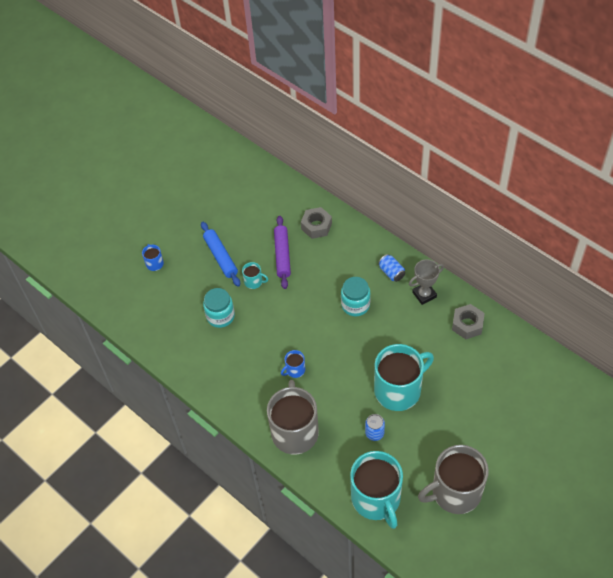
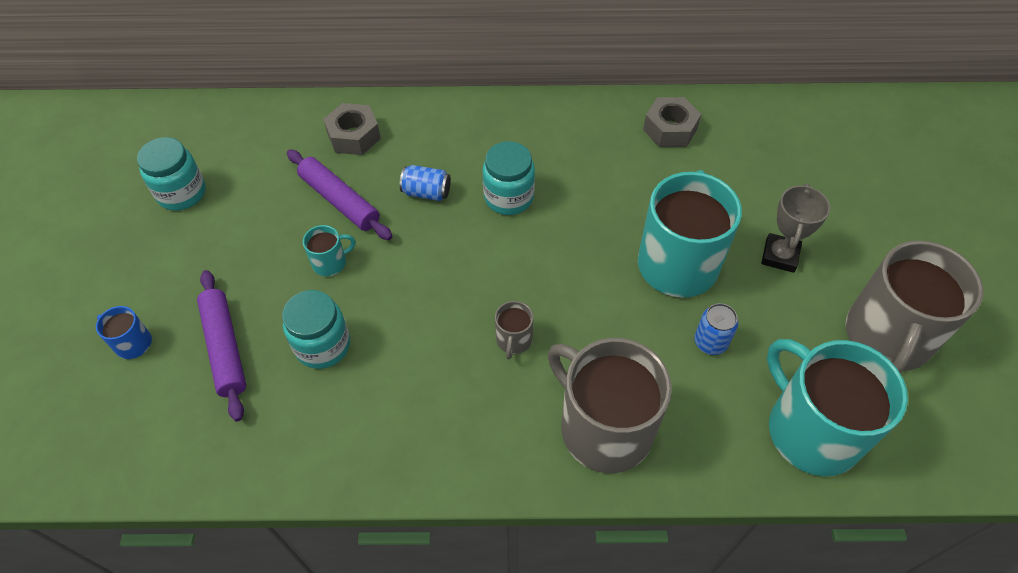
camera: 45 degrees left, 0 degrees up
blue rolling pin [201,222,240,287] -> none
blue mug [281,350,305,378] -> grey mug [495,301,534,359]
turquoise mug [350,451,403,529] -> turquoise mug turned 150 degrees counterclockwise [767,339,908,476]
blue can [378,254,405,282] -> blue can moved to [400,165,451,201]
grey trophy [409,260,444,305] -> grey trophy moved to [761,183,830,273]
none -> turquoise jar [137,137,206,211]
none -> purple rolling pin [197,270,246,421]

